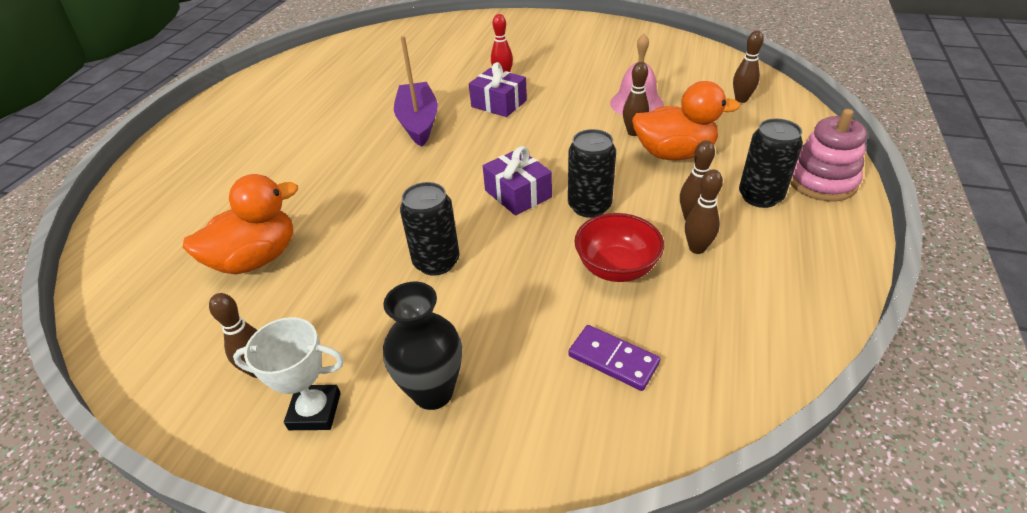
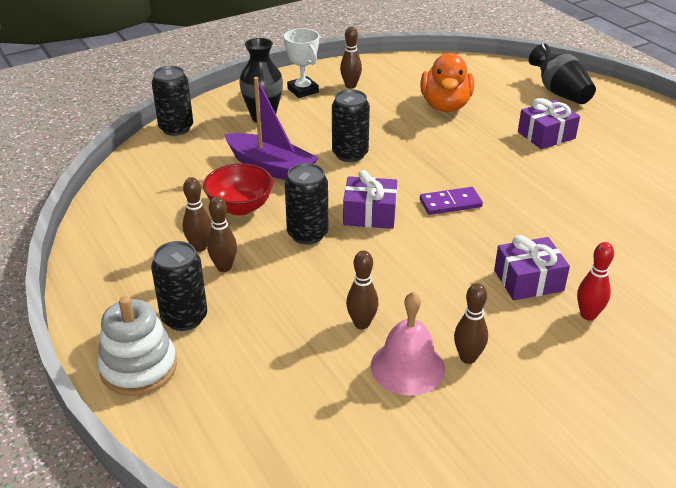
camera: 130 degrees right, 5 degrees down
white trophy [233,317,344,430] -> white trophy turned 75 degrees counterclockwise [284,28,319,98]
purple boat [394,36,438,147] -> purple boat moved to [224,77,318,180]
purple domino [568,325,660,391] -> purple domino moved to [420,187,483,215]
orange duck [632,81,740,160] -> none
brown bowling pin [733,30,764,103] -> brown bowling pin moved to [454,283,488,364]
pink stacking toy [790,109,867,201] -> white stacking toy [98,296,177,396]
none -> black can [152,66,193,136]
none -> purple gift [518,98,580,149]
none -> black vase [529,44,596,104]

